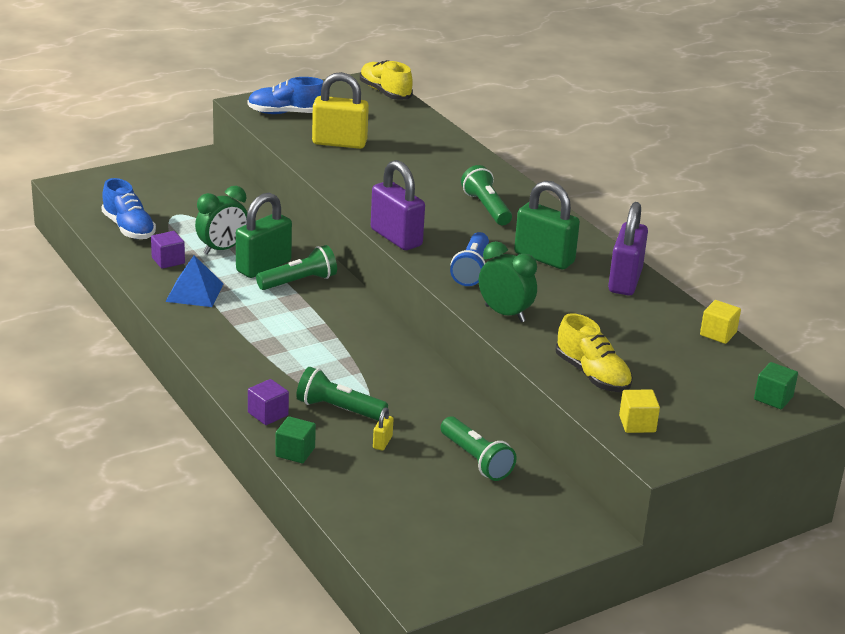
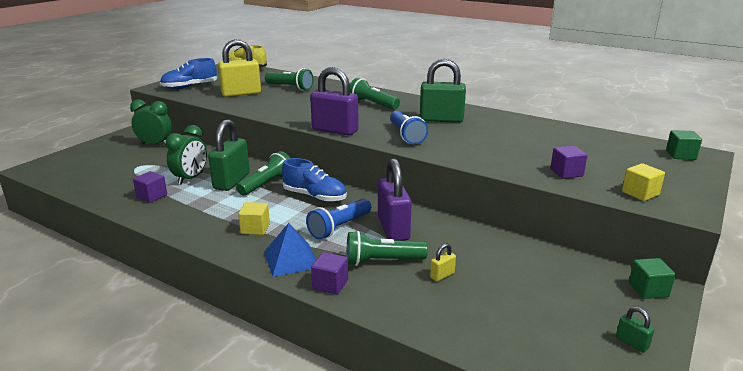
camera: 25 degrees left, 5 degrees down
blue shoe [101,178,156,239] -> blue shoe moved to [282,158,347,202]
blue pyramid [166,255,224,307] -> blue pyramid moved to [264,223,316,277]
green cube [275,416,316,463] -> green cube moved to [629,258,676,299]
yellow padlock [373,407,393,450] -> yellow padlock turned 60 degrees clockwise [430,243,456,281]
green flashlight [440,417,517,481] -> green flashlight moved to [265,68,314,91]
green clock [479,241,537,322] -> green clock moved to [130,100,172,145]
yellow shoe [556,313,633,392] -> purple cube [550,146,588,179]
purple padlock [608,202,648,295] -> purple padlock moved to [378,158,412,241]
yellow cube [700,300,741,344] -> yellow cube moved to [238,202,270,235]
none -> blue flashlight [306,199,371,240]
none -> green padlock [616,307,654,353]

